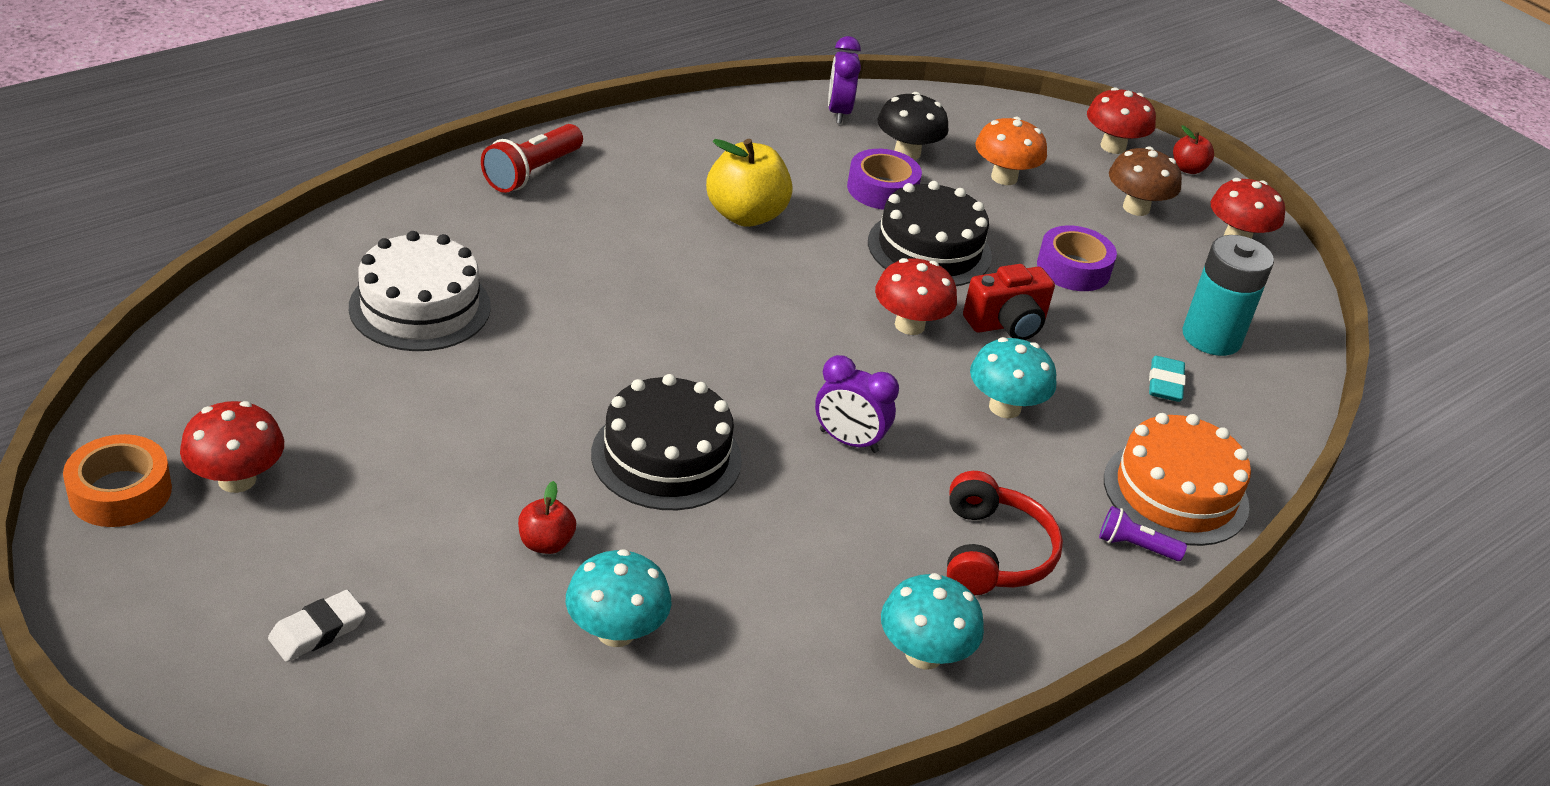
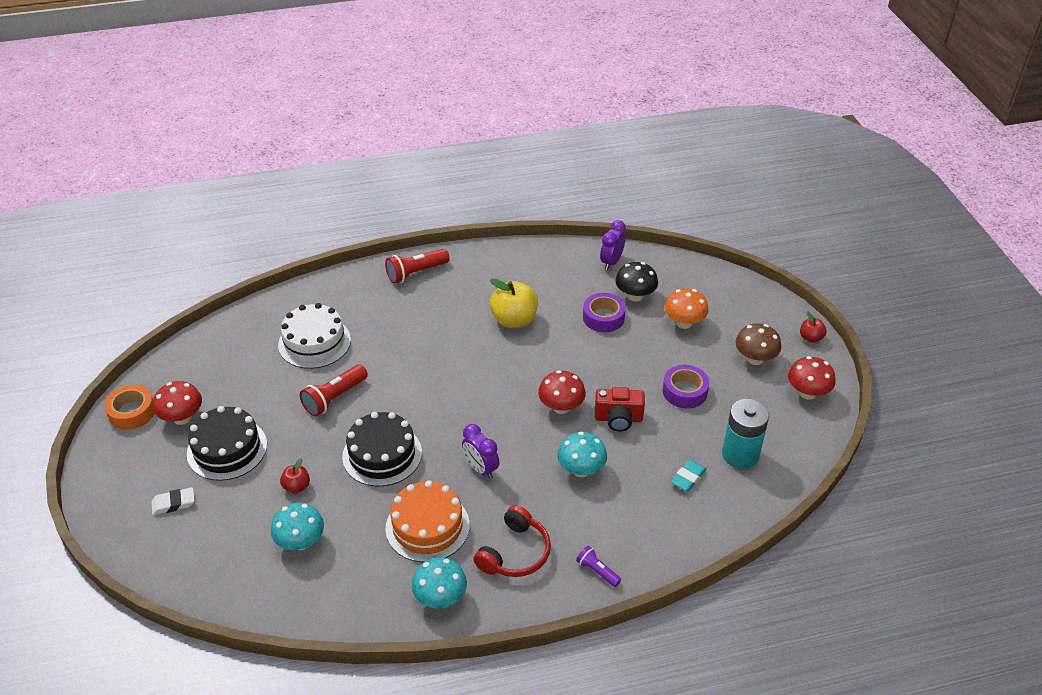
camera: 30 degrees right, 5 degrees up
black cake [868,181,992,286] -> black cake moved to [187,406,267,481]
red mushroom [1087,87,1156,154] -> none
orange cake [1104,413,1251,546] -> orange cake moved to [386,480,470,562]
none -> red flashlight [300,365,368,417]

